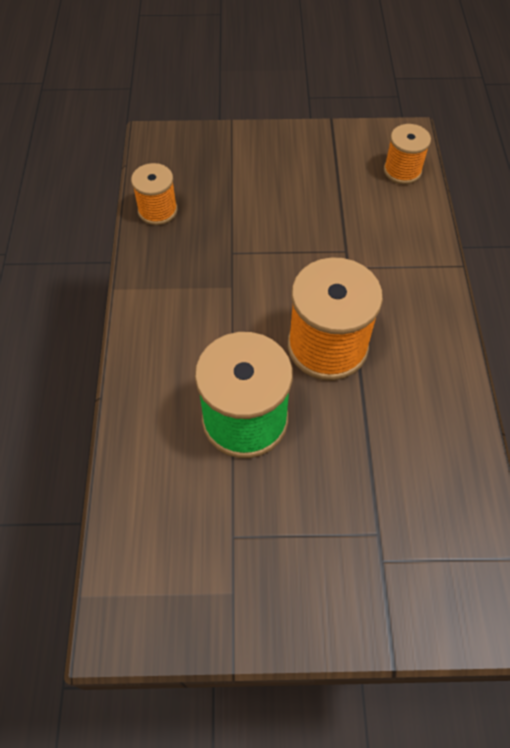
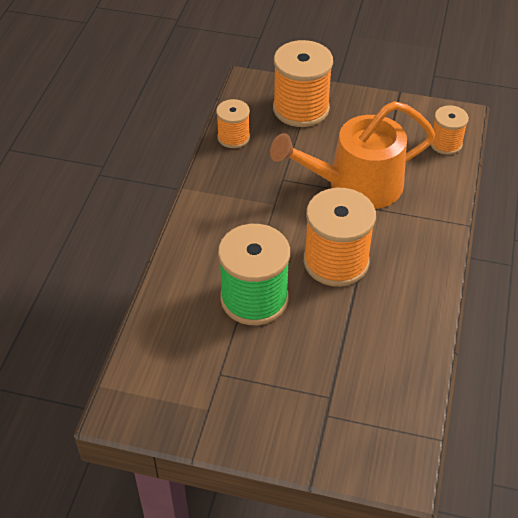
camera: 15 degrees right, 10 degrees down
none -> orange watering can [270,101,435,209]
none -> orange spool [273,40,333,127]

